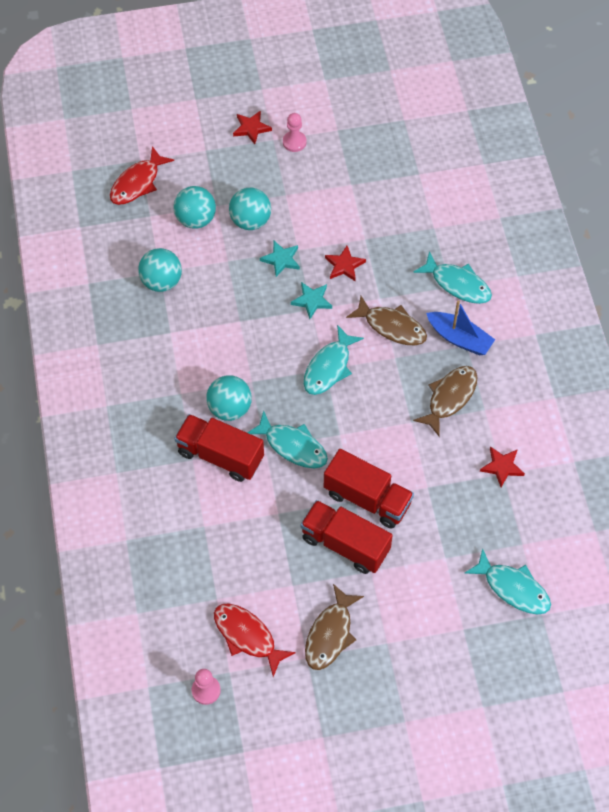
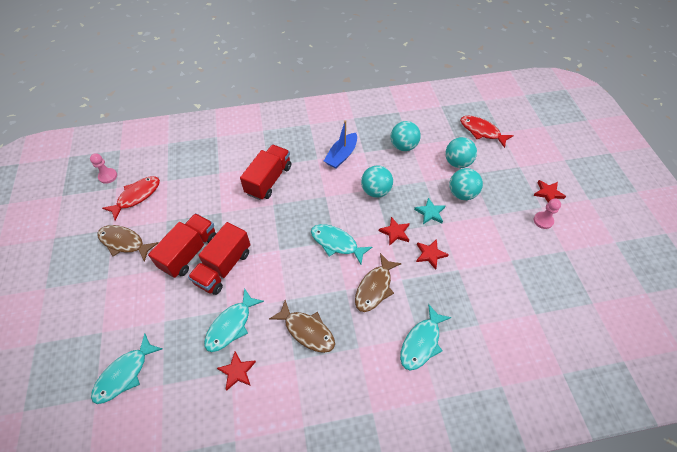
camera: 90 degrees right, 5 degrees down
turquoise ball [206,375,252,421] -> turquoise ball moved to [361,165,393,197]
turquoise fish [247,410,328,468] -> turquoise fish moved to [204,288,264,352]
turquoise star [291,282,332,319] -> red star [379,217,410,246]
blue boat [426,300,495,355] -> blue boat moved to [324,120,357,169]

